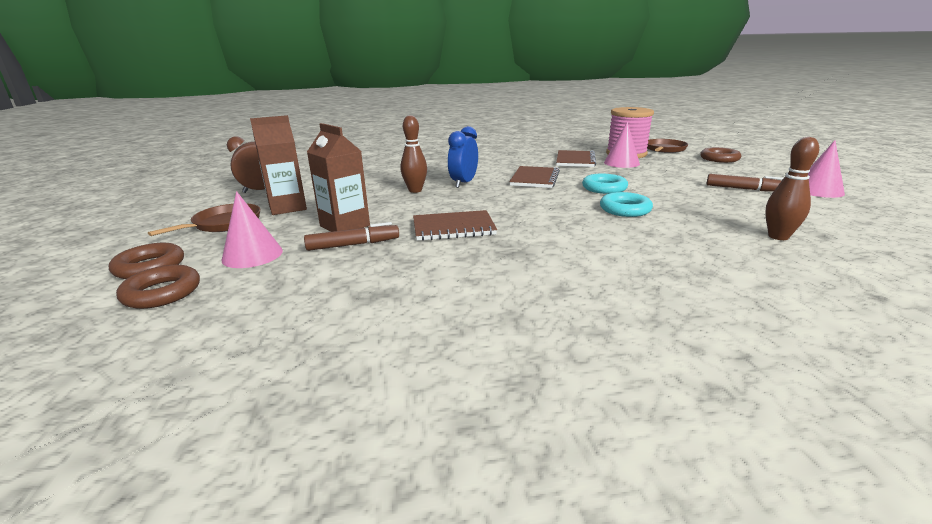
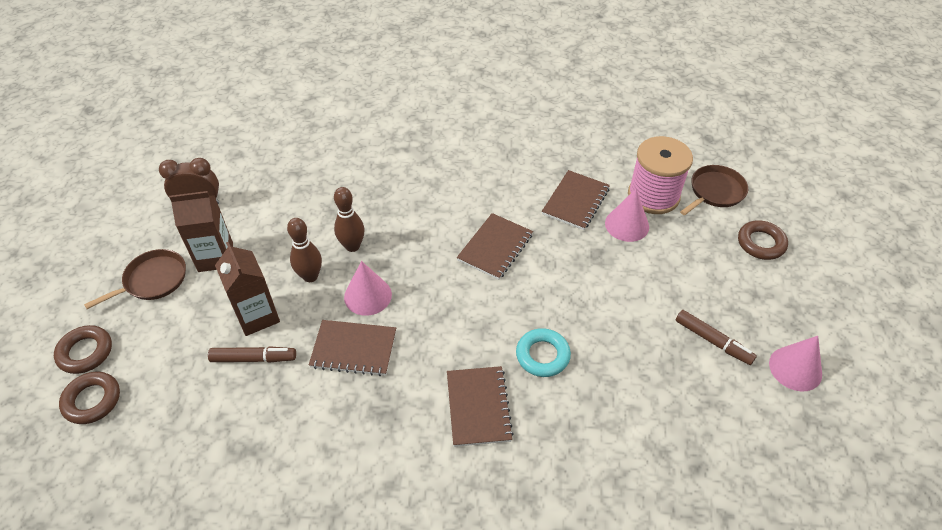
camera: 15 degrees right, 25 degrees up
pink cone [221,191,283,268] -> pink cone moved to [344,261,392,315]
blue clock [448,126,478,188] -> none
turquoise ring [582,174,628,194] -> none
brown bowling pin [765,137,819,240] -> brown bowling pin moved to [287,218,322,282]
none -> brown notebook [447,366,514,447]

